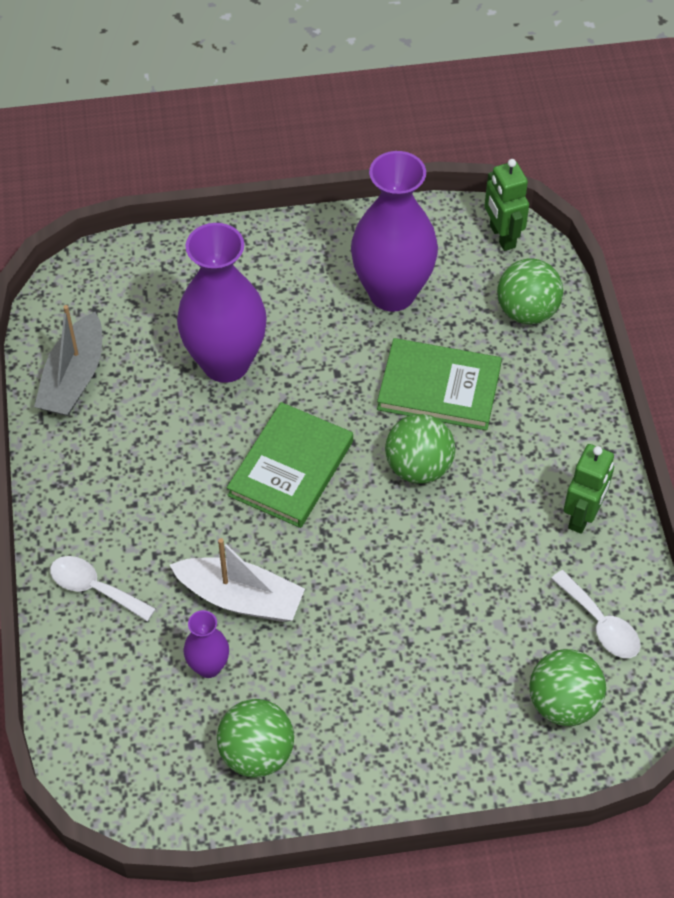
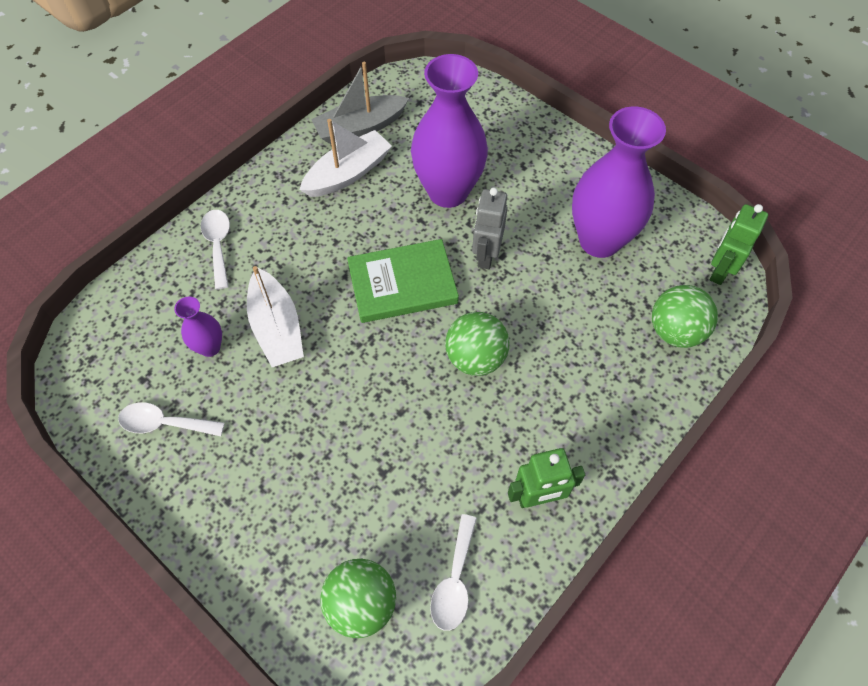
camera: 50 degrees right, 5 degrees up
green ball [217,699,294,778] -> white spoon [118,402,225,436]
green book [377,338,502,430] -> none
none -> white boat [300,119,392,197]
none -> grey robot [472,187,508,269]

